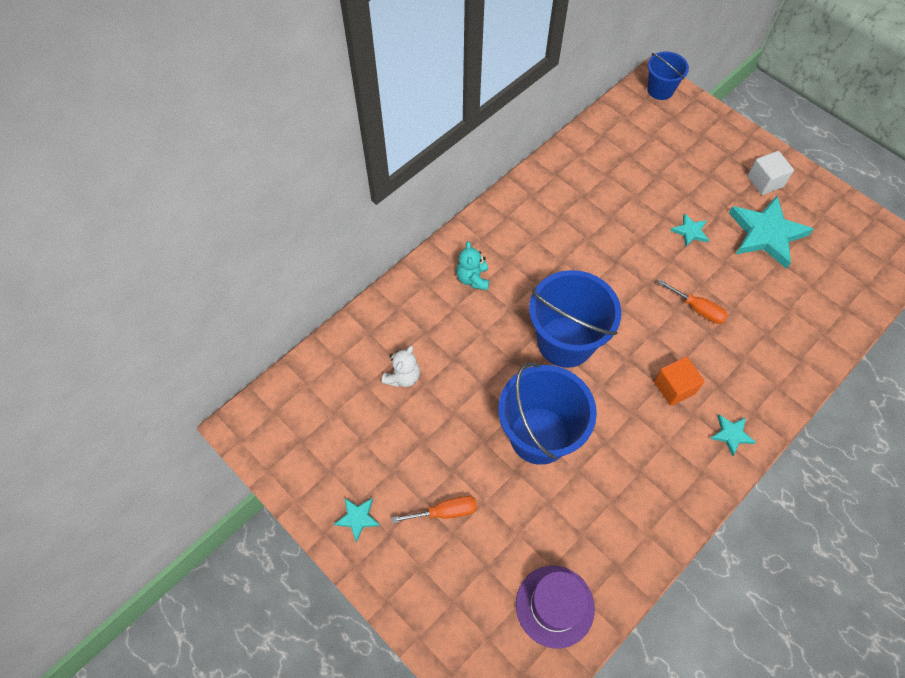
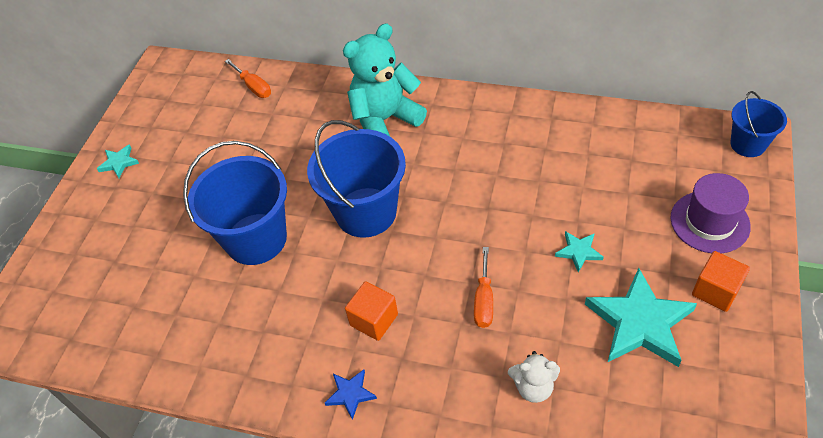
camera: 65 degrees right, 10 degrees down
white teddy bear [382,346,420,387] -> white teddy bear moved to [508,351,560,403]
orange screwdriver [391,496,477,523] -> orange screwdriver moved to [225,59,271,98]
turquoise teddy bear [456,241,489,290] -> turquoise teddy bear [343,24,427,136], size x1.97
purple hat [516,566,595,648] -> purple hat moved to [670,173,751,253]
turquoise star [710,414,755,456] -> blue star [325,370,377,420]
white cube [747,151,794,195] -> orange cube [692,251,750,312]

